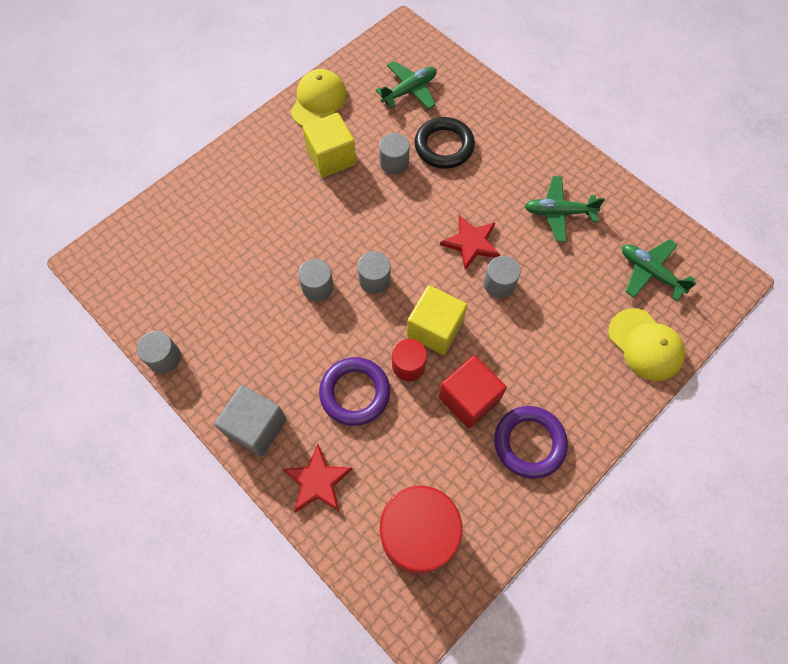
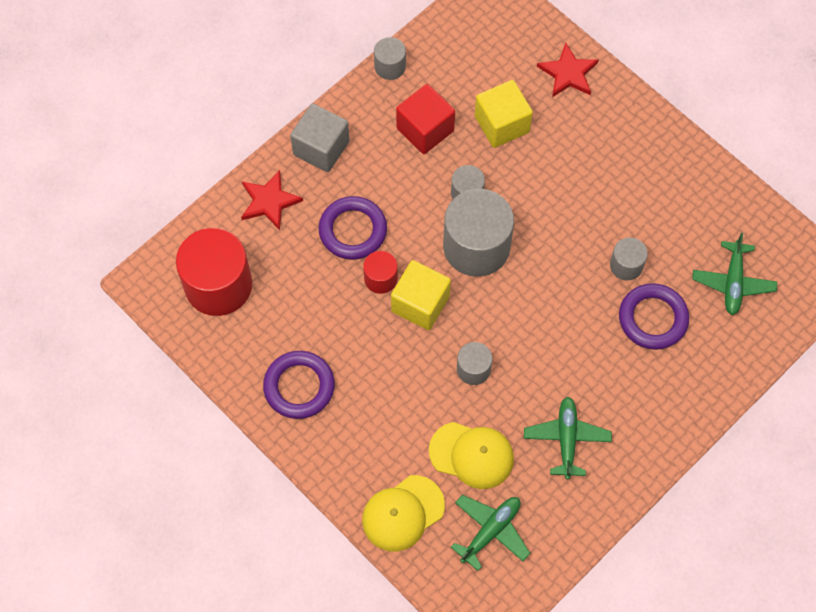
camera: 90 degrees right, 0 degrees up
yellow cap [290,69,347,126] -> yellow cap moved to [429,422,514,489]
yellow cube [303,113,356,178] -> yellow cube moved to [475,80,533,148]
grey cylinder [358,251,391,294] -> grey cylinder [443,189,514,277], size x2.02
green plane [376,61,437,110] -> green plane turned 45 degrees clockwise [692,233,777,315]
black ring [414,117,475,169] -> purple ring [619,283,689,350]
red cube [439,355,507,428] -> red cube moved to [396,84,455,154]
red star [440,215,500,270] -> red star moved to [537,43,599,97]

